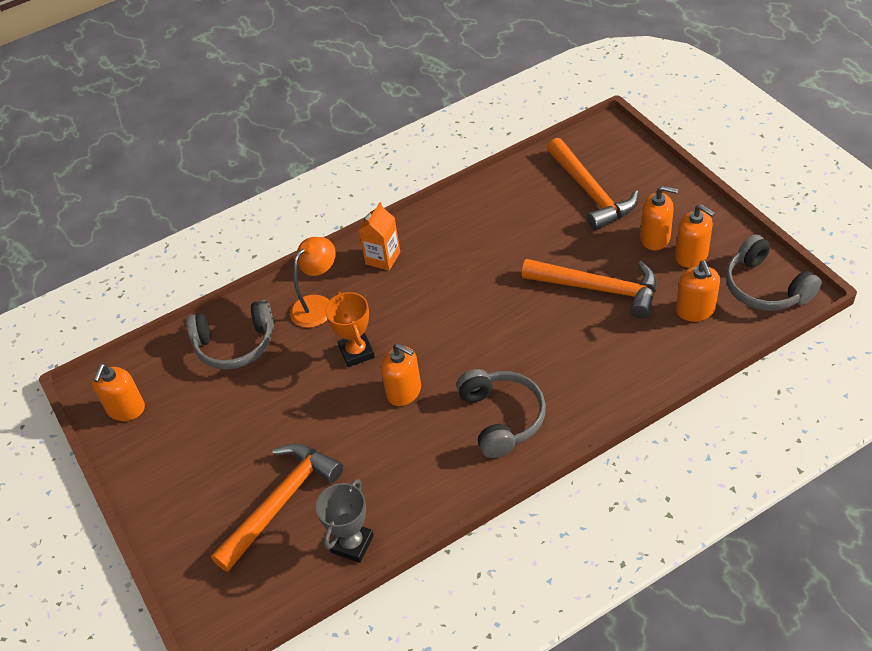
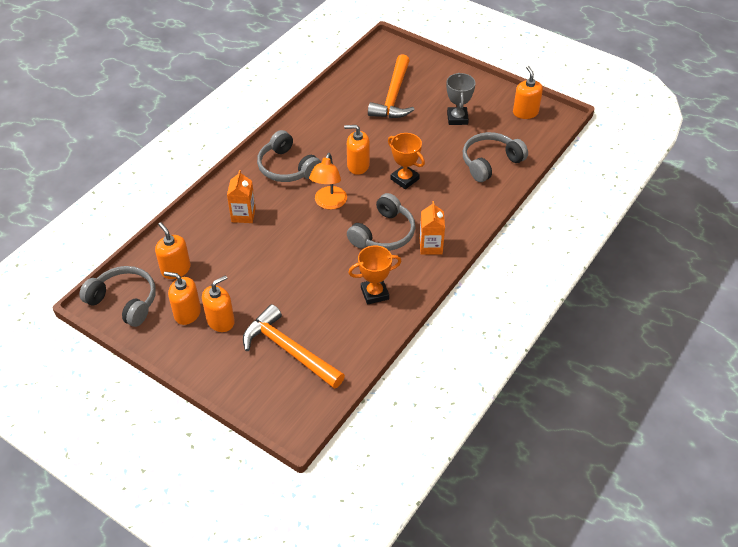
camera: 150 degrees right, 0 degrees up
orange lamp [290,237,336,328] -> orange lamp moved to [309,153,347,210]
grey trophy [316,479,374,563] -> grey trophy moved to [446,73,476,125]
orange hammer [522,259,657,319] -> none
orange soap dispenser [640,186,679,250] -> orange soap dispenser turned 150 degrees clockwise [202,275,235,332]
none -> orange carton [227,170,256,223]
none -> grey headphones [347,193,415,251]
none -> orange trophy [348,245,402,305]

